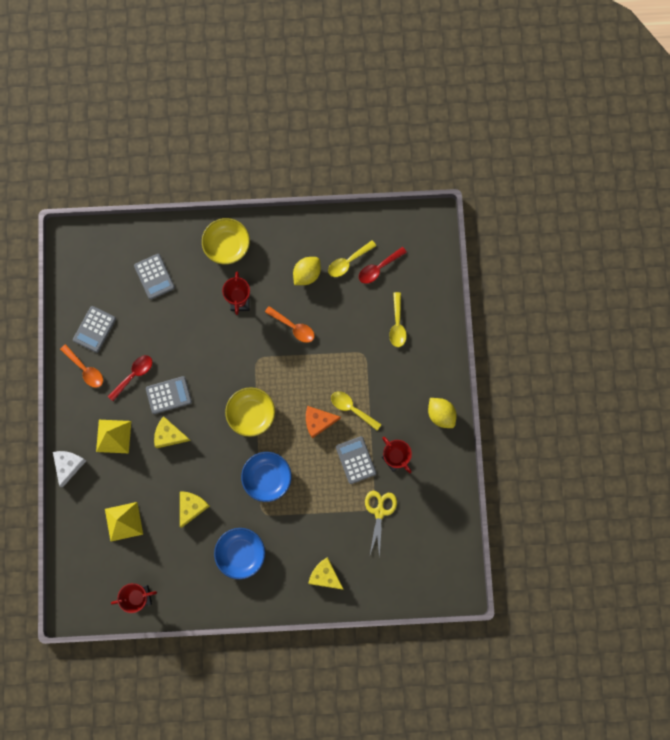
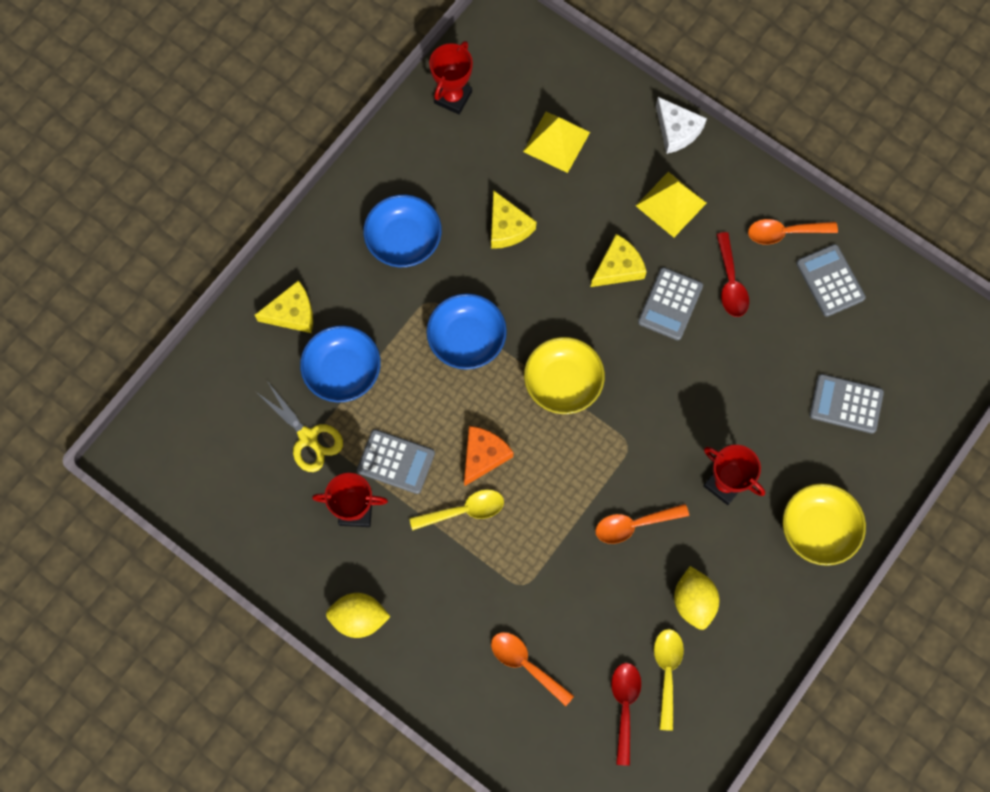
camera: 130 degrees right, 5 degrees down
yellow spoon [389,292,407,347] -> orange spoon [491,632,574,706]
none -> blue bowl [300,325,381,402]

